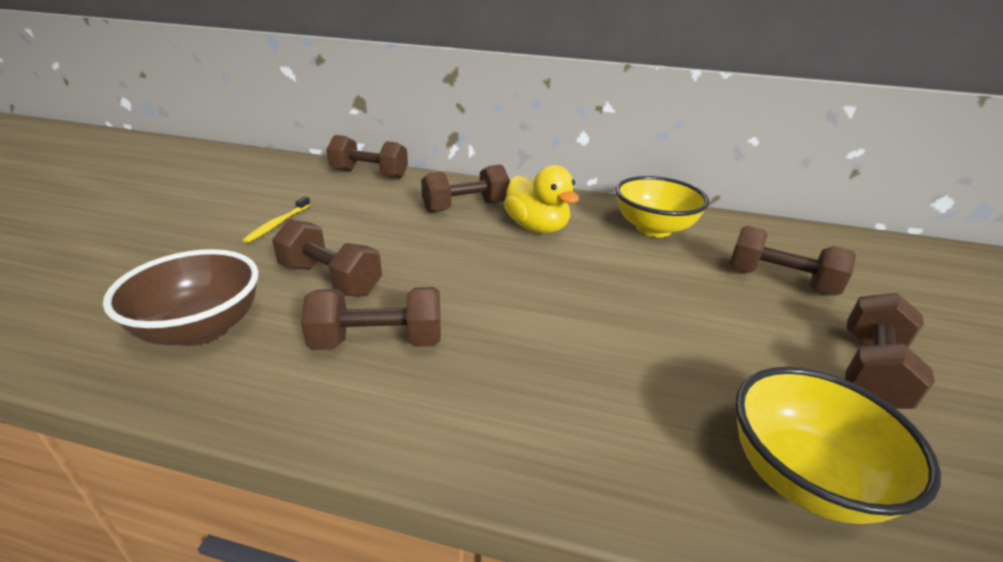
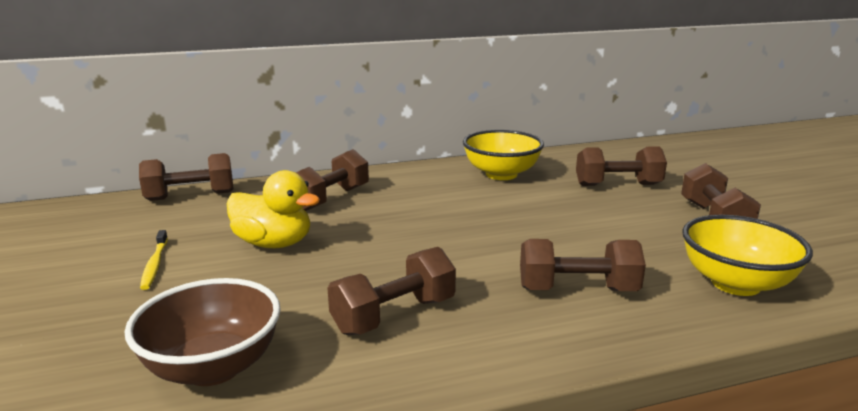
camera: 30 degrees left, 10 degrees down
brown dumbbell [272,219,382,296] -> brown dumbbell moved to [520,239,646,291]
yellow duck [504,165,579,233] -> yellow duck moved to [227,170,320,248]

